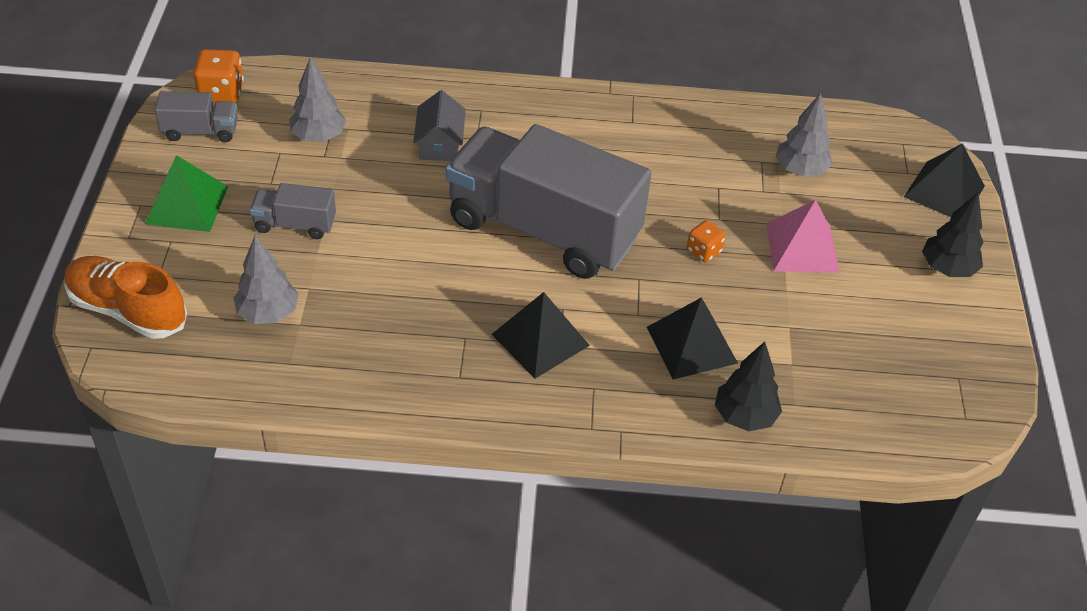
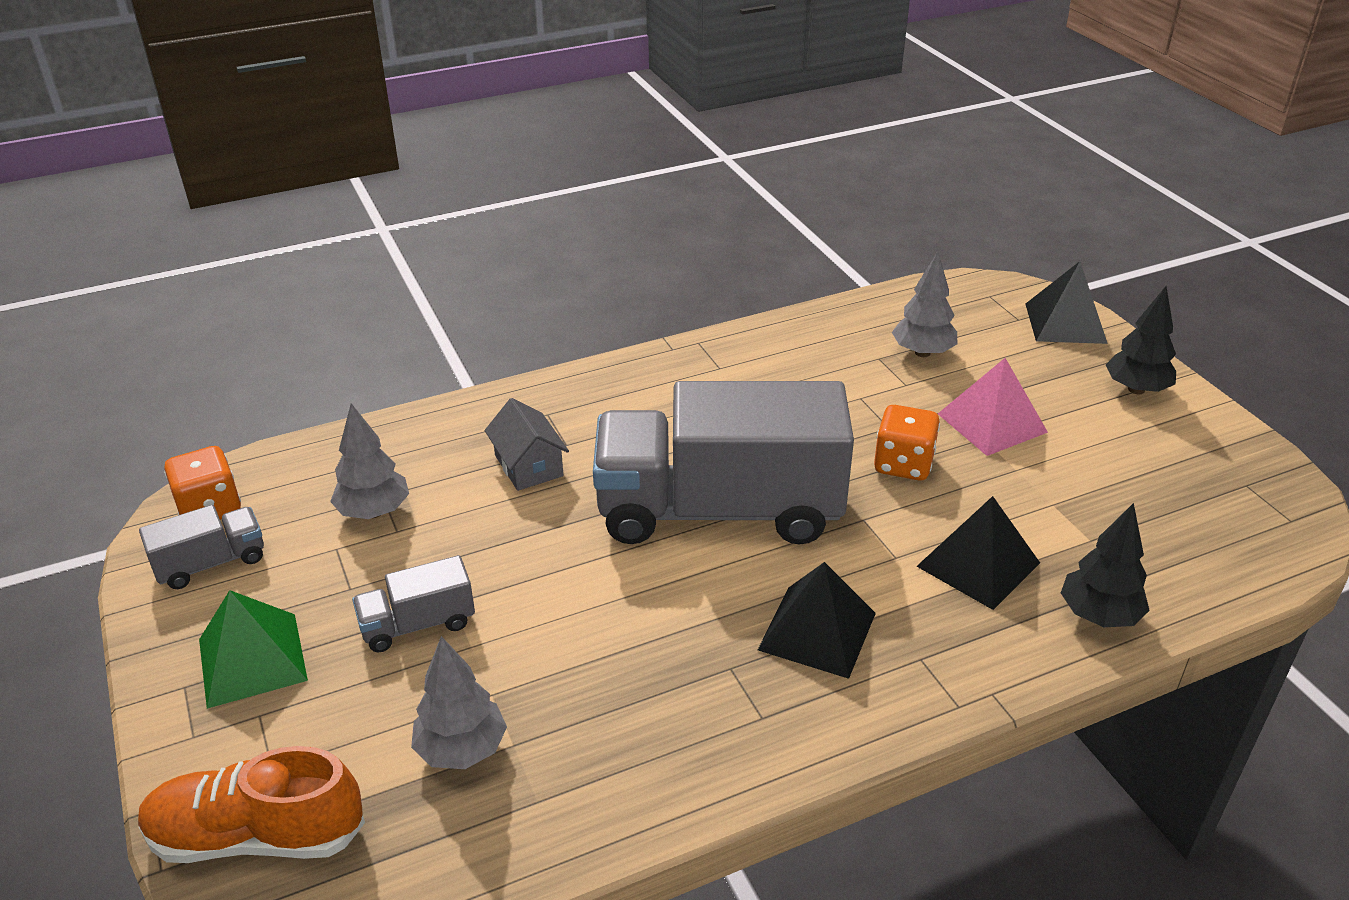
camera: 25 degrees left, 10 degrees down
orange dice [687,220,726,262] -> orange dice [874,405,940,480], size x1.58

